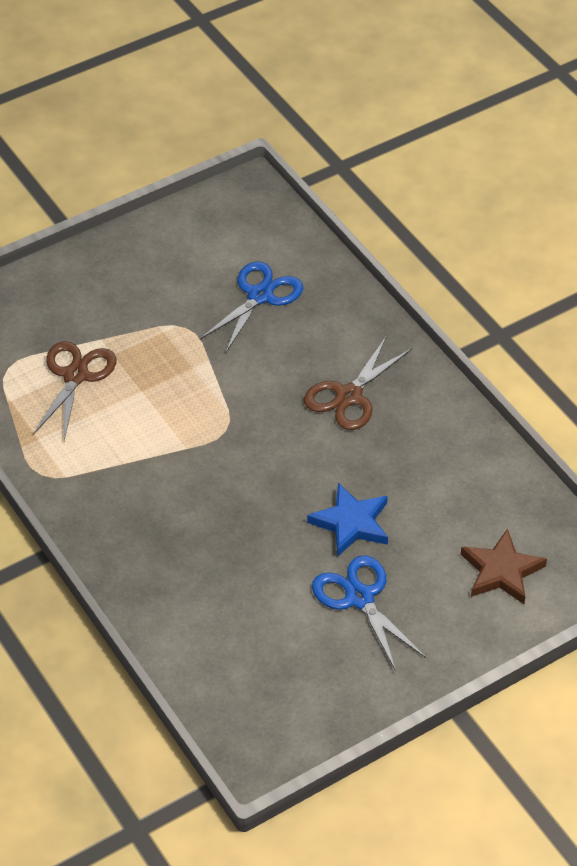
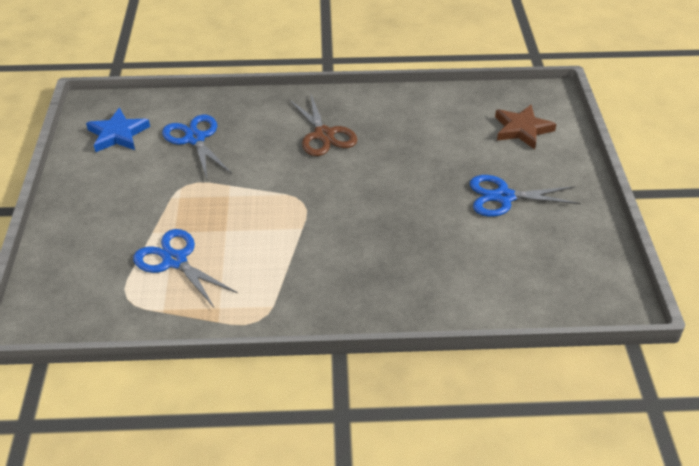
camera: 60 degrees left, 5 degrees down
brown scissors [33,341,116,441] -> blue scissors [133,229,238,309]
blue star [307,483,388,556] -> blue star moved to [86,108,150,152]

